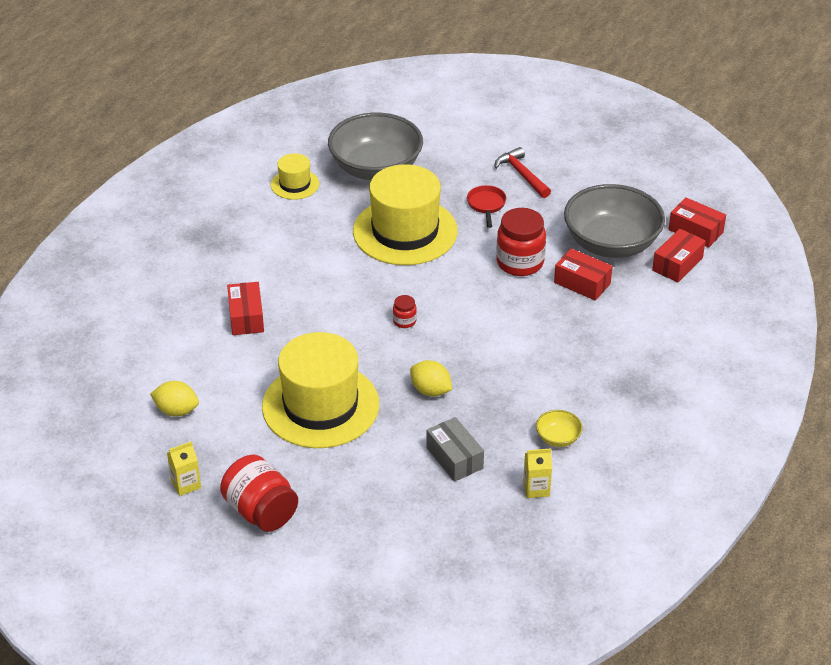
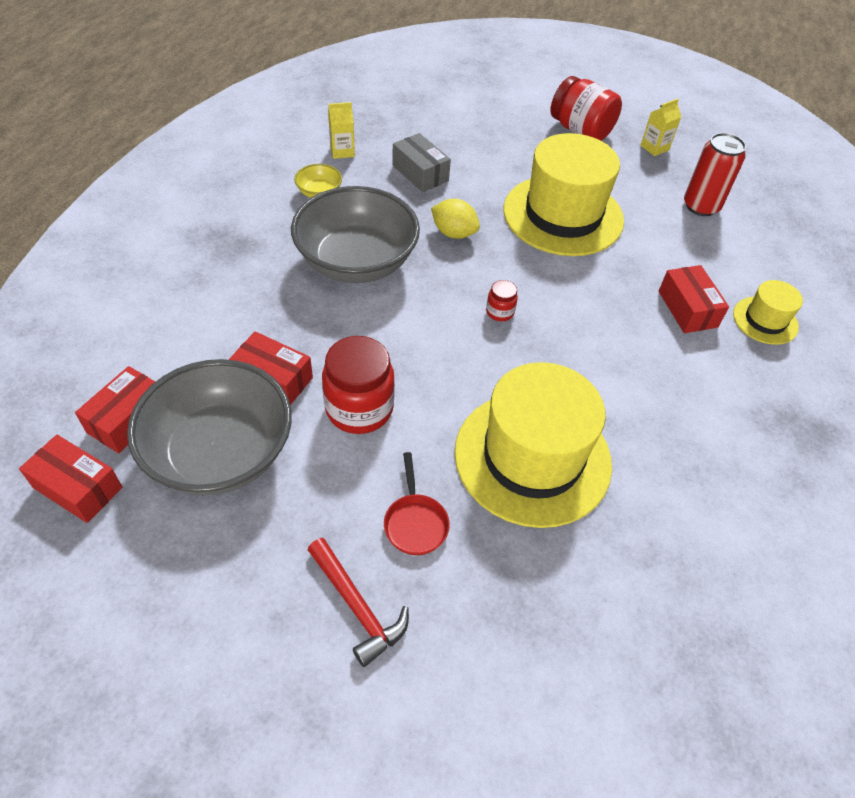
camera: 170 degrees right, 10 degrees up
yellow lemon [150,381,199,417] -> red can [684,133,746,216]
yellow hat [271,153,319,200] -> yellow hat moved to [733,280,803,345]
grey bowl [328,112,423,180] -> grey bowl moved to [291,186,420,283]

